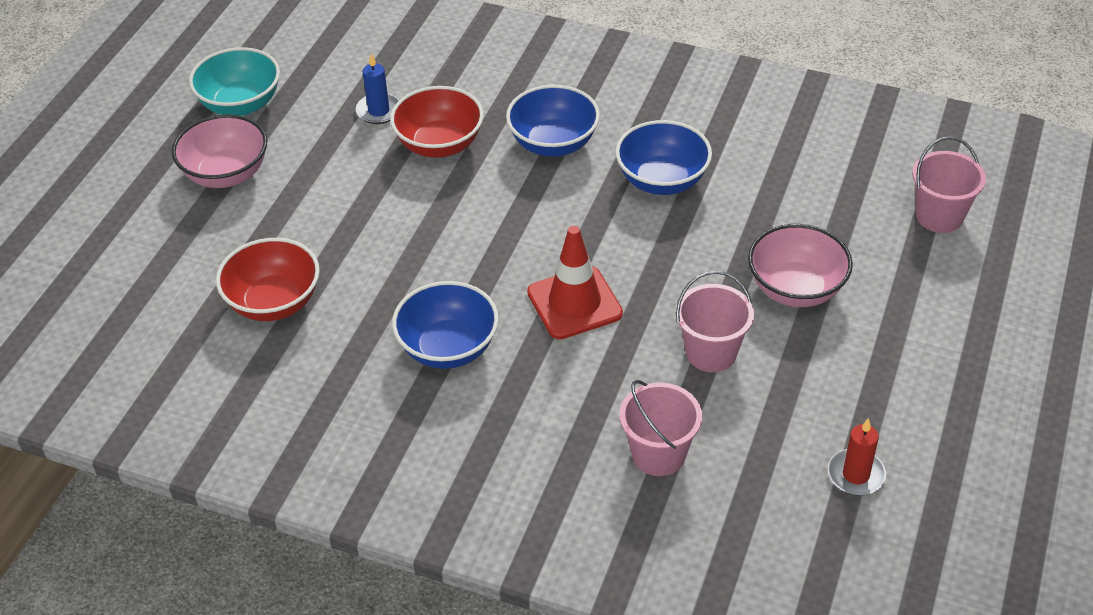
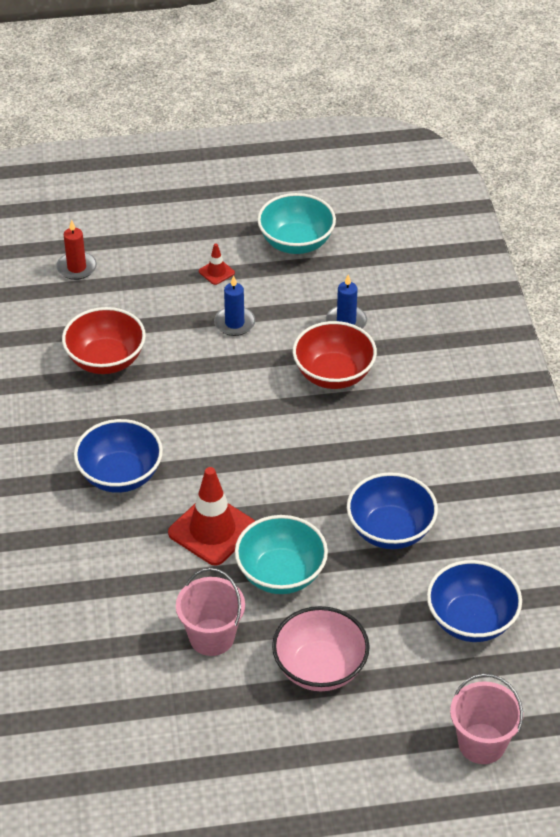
camera: 60 degrees right, 0 degrees up
pink bowl [172,114,267,188] -> red traffic cone [199,243,235,285]
blue bowl [506,85,600,157] -> blue bowl moved to [427,560,522,642]
pink bucket [619,380,702,476] -> none
red candle [828,418,886,495] -> red candle moved to [56,220,97,280]
none -> blue candle [214,275,255,336]
none -> turquoise bowl [235,515,328,594]

